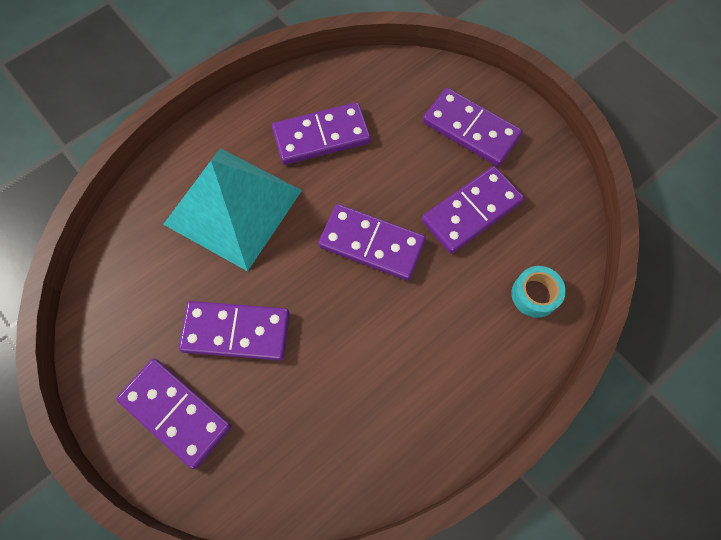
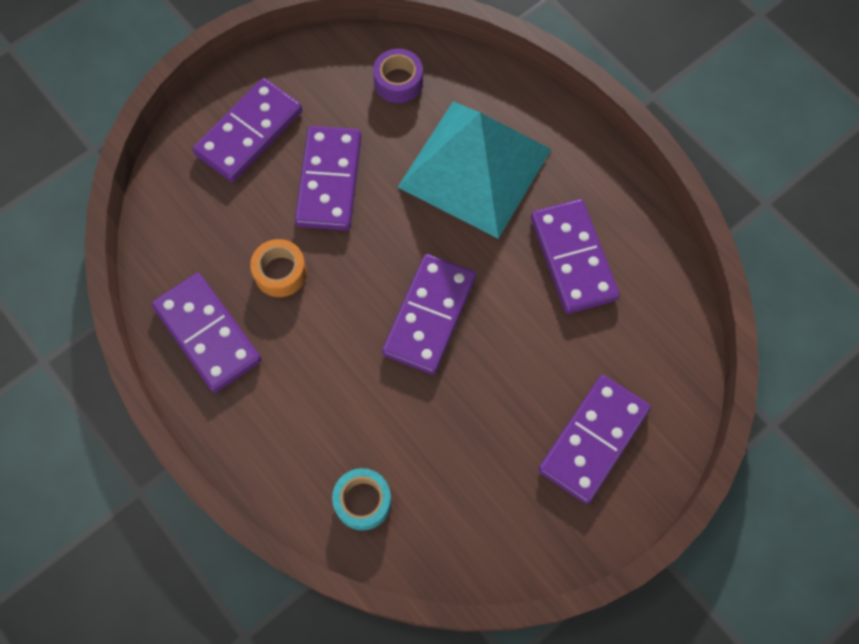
camera: 90 degrees right, 0 degrees up
purple domino [422,166,524,254] -> purple domino moved to [152,273,261,393]
none -> orange tape [250,239,307,297]
none -> purple tape [373,49,423,103]

